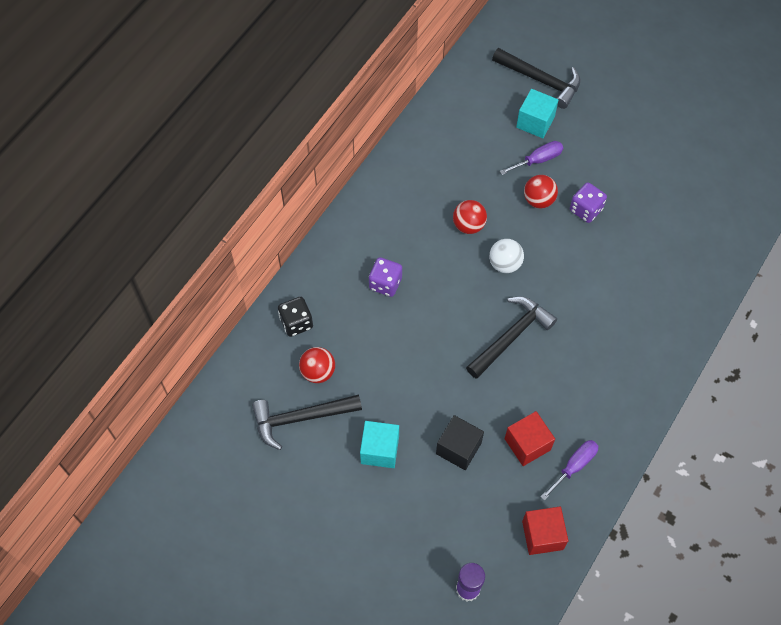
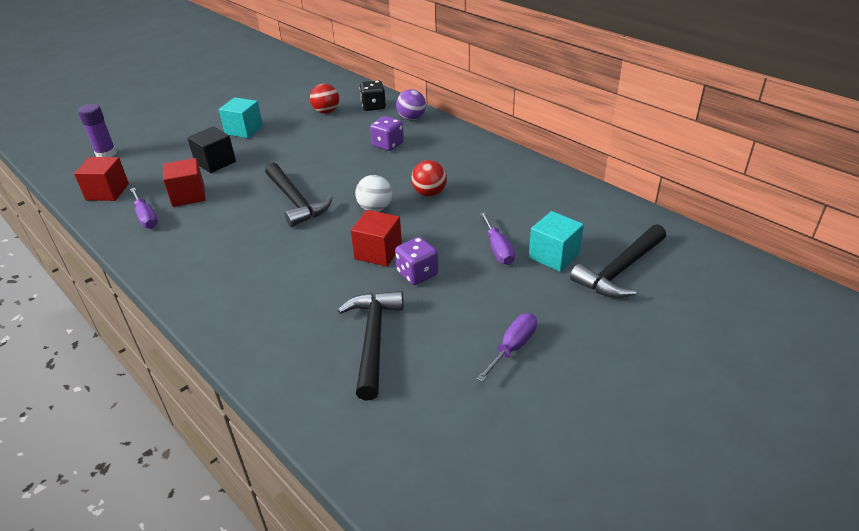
camera: 105 degrees right, 25 degrees down
black hammer [252,394,362,450] -> black hammer moved to [337,291,403,400]
red ball [524,175,558,208] -> none
none -> red cube [351,210,402,266]
none -> purple ball [396,89,426,120]
none -> purple screwdriver [477,313,537,382]

